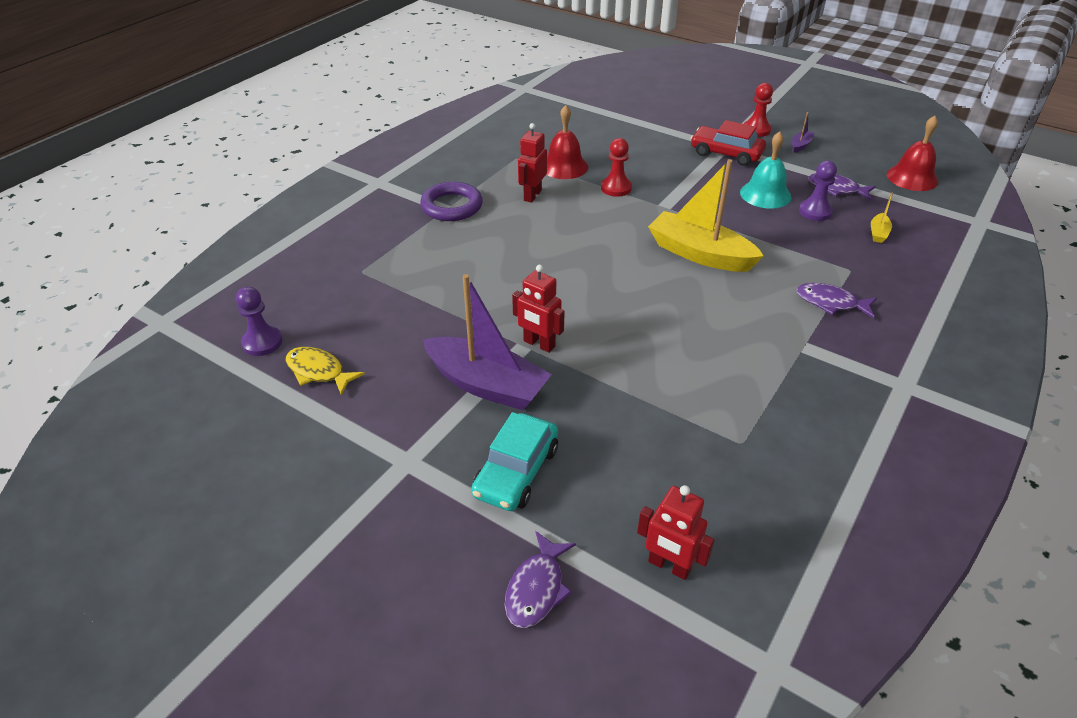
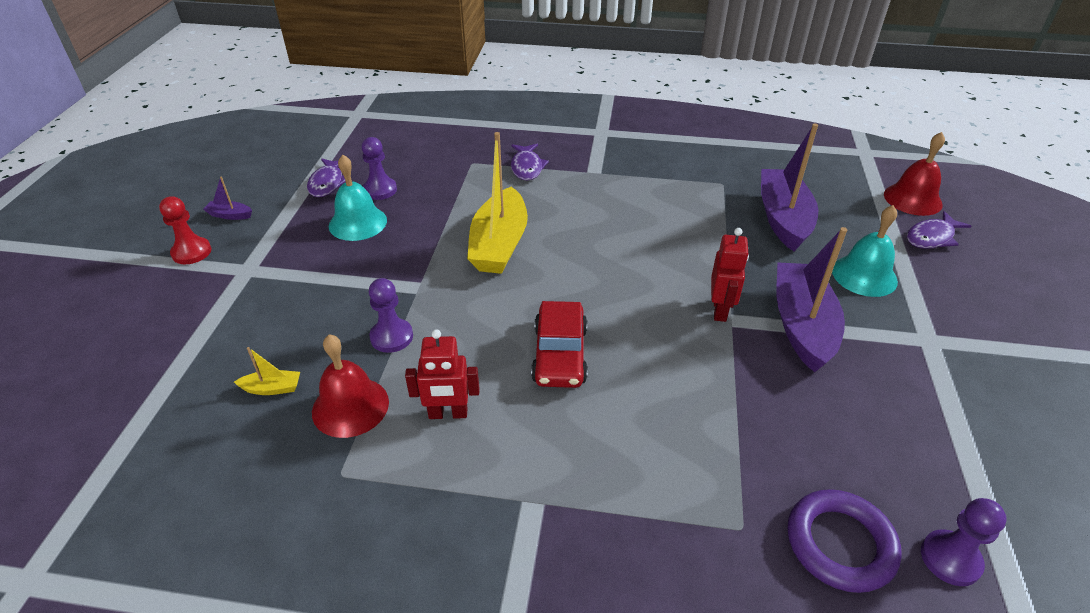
camera: 115 degrees left, 0 degrees up
yellow fish [286,347,365,395] -> none
purple ring [420,182,483,221] -> purple ring moved to [788,489,902,593]
turquoise car [471,412,558,511] -> turquoise bell [832,205,898,297]
purple fish [505,531,576,628] -> purple fish turned 150 degrees clockwise [907,211,971,249]
red pawn [601,138,632,197] -> purple pawn [369,278,413,353]
red robot [637,485,714,580] -> none
red car [690,120,766,166] -> red car moved to [531,301,588,388]
yellow boat [871,193,893,243] -> yellow boat moved to [234,347,300,395]
red bell [887,116,938,191] -> red bell moved to [884,132,945,216]
none -> purple boat [761,123,818,252]

